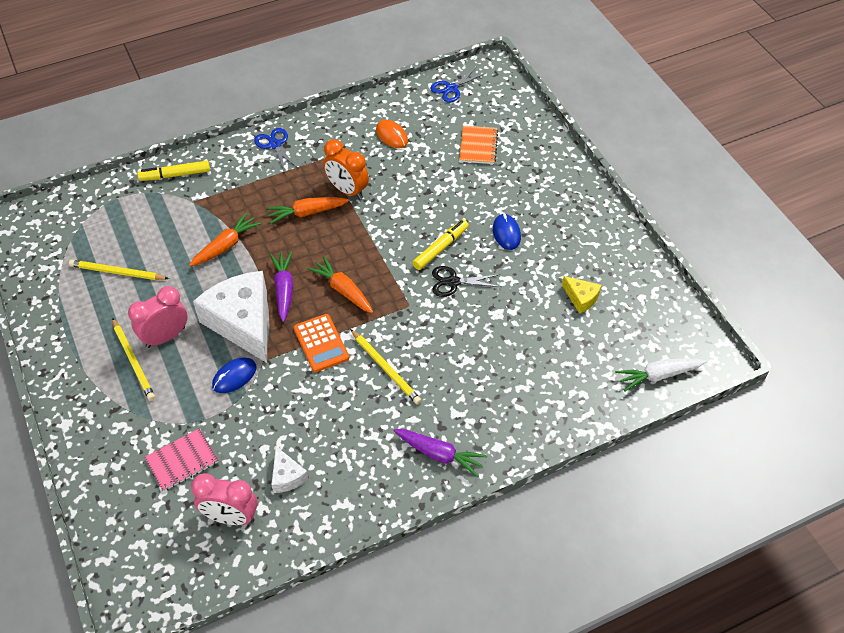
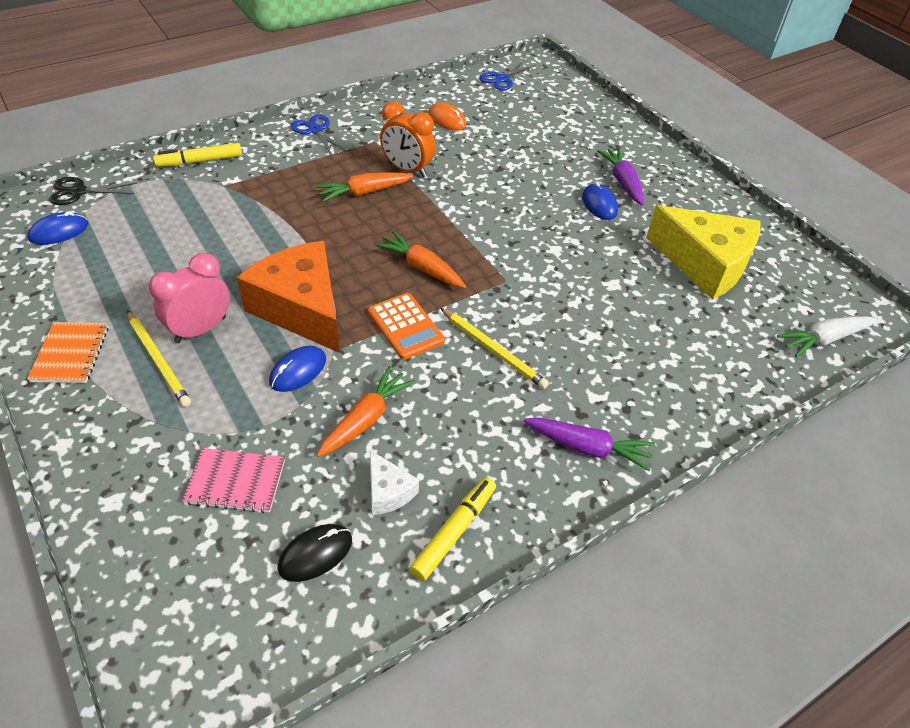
camera: 10 degrees left, 5 degrees down
yellow pencil [69,260,169,280] -> none
pink notebook [144,428,218,492] -> pink notebook turned 45 degrees clockwise [182,448,285,513]
orange carrot [189,212,261,266] -> orange carrot moved to [317,366,415,457]
pink clock [191,473,258,525] -> black mouse [278,524,352,582]
white cheese [193,271,267,363] -> orange cheese [236,241,339,353]
purple carrot [270,251,293,322] -> purple carrot moved to [597,148,644,206]
yellow marker [412,220,469,270] -> yellow marker moved to [410,477,496,581]
black scissors [432,266,501,297] -> black scissors moved to [49,177,137,205]
orange notebook [459,126,498,164] -> orange notebook moved to [27,322,109,383]
yellow cheese [562,276,601,314] -> yellow cheese [646,205,760,300], size x2.24
none -> blue mouse [28,211,88,245]

